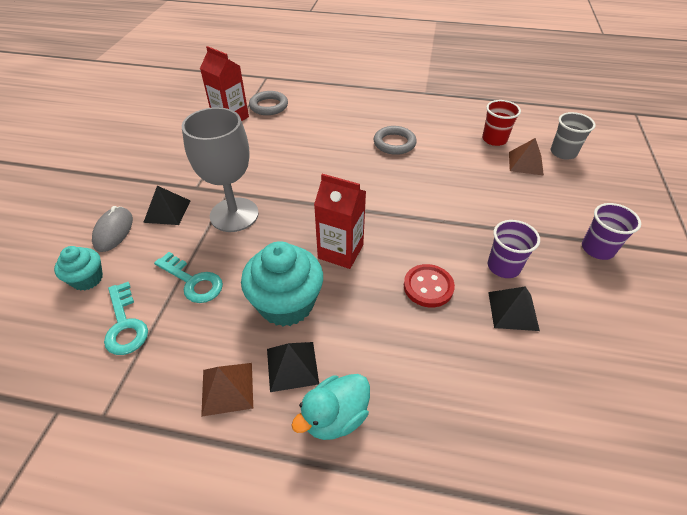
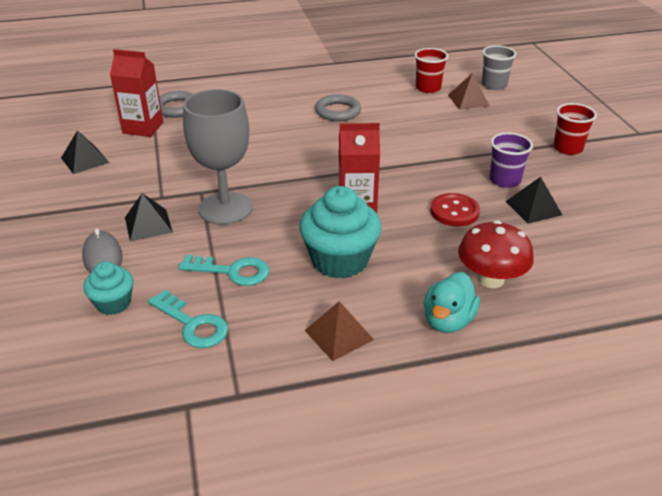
camera: 25 degrees left, 10 degrees down
black pyramid [267,342,319,392] -> black pyramid moved to [61,130,109,174]
purple cup [582,203,641,260] -> red cup [553,103,597,155]
none -> red mushroom [458,220,534,288]

